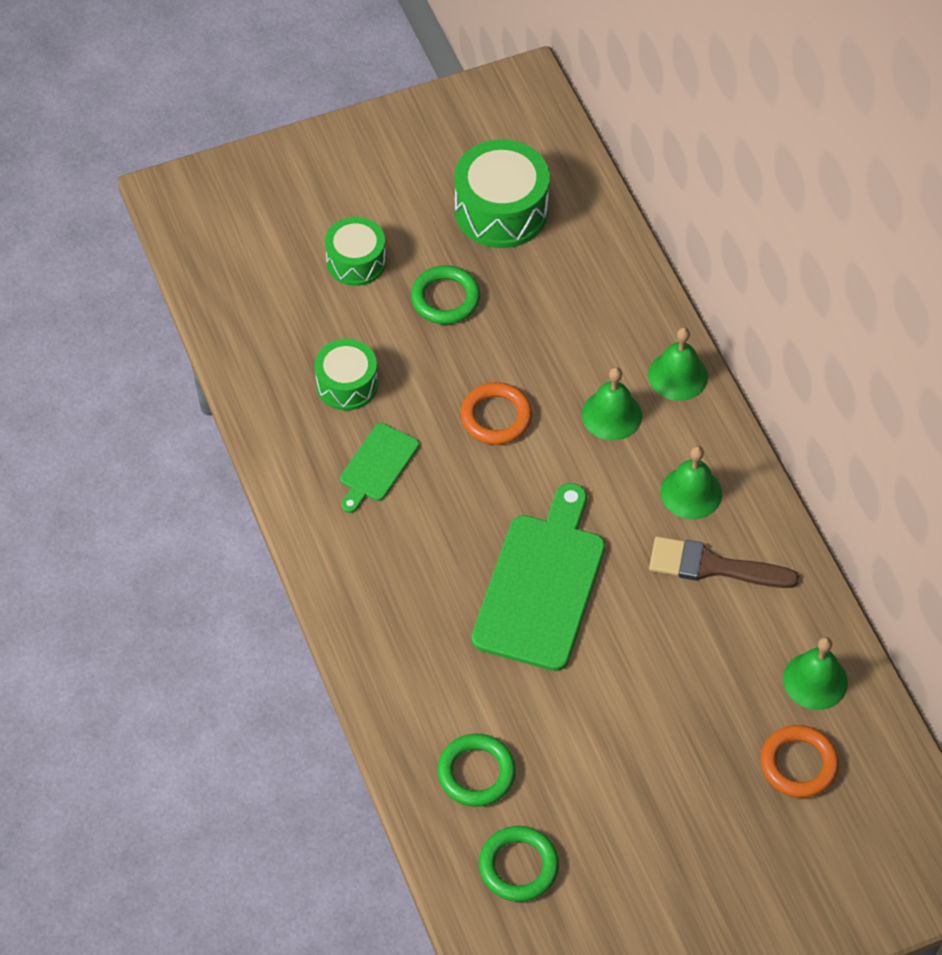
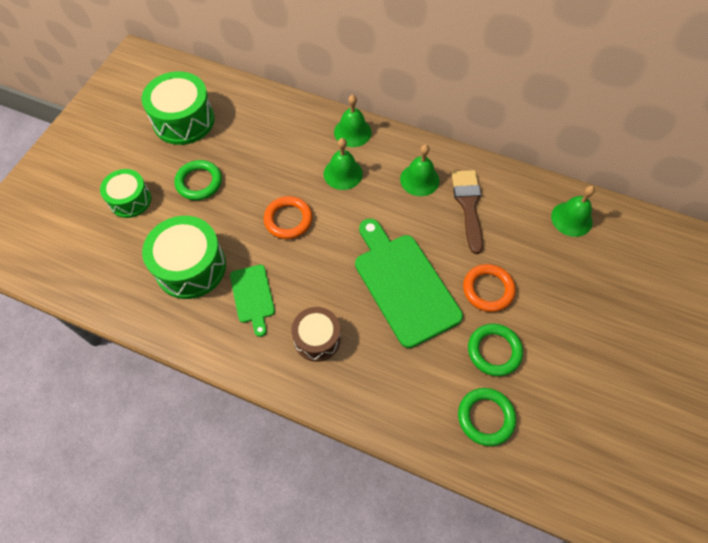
camera: 45 degrees left, 5 degrees up
green drum [314,339,378,410] -> green drum [142,216,226,299], size x1.59
green ring [479,826,559,902] -> green ring moved to [468,324,523,376]
brown brush [649,536,799,588] -> brown brush turned 120 degrees clockwise [452,170,483,254]
orange ring [761,725,839,798] -> orange ring moved to [463,264,516,312]
none -> brown drum [291,307,341,362]

